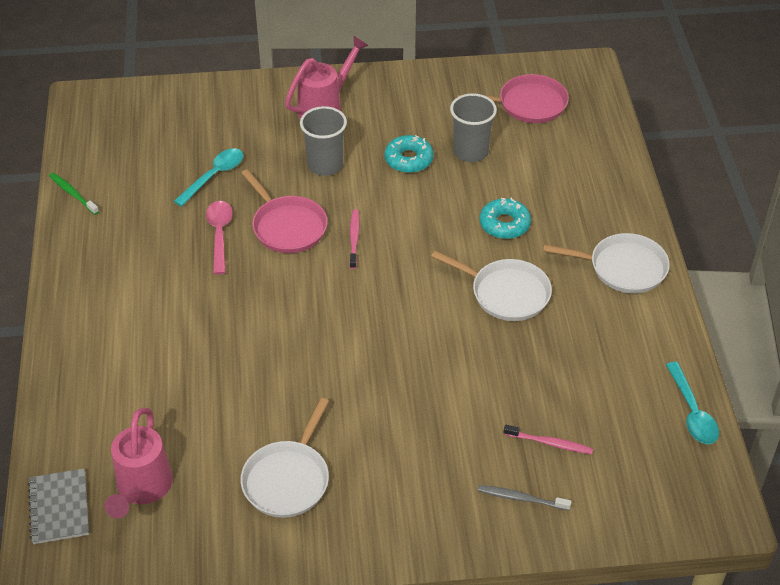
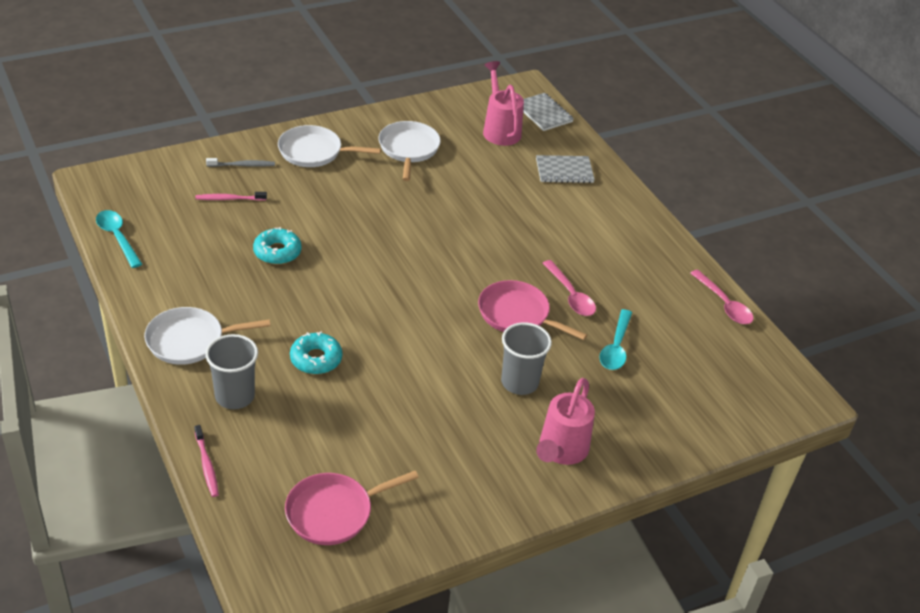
camera: 155 degrees right, 5 degrees down
green toothbrush [49,173,99,215] -> pink spoon [690,270,753,324]
pink toothbrush [349,209,360,269] -> pink toothbrush moved to [194,425,219,497]
turquoise donut [385,135,434,173] -> turquoise donut moved to [253,227,301,265]
white pan [431,251,552,321] -> white pan moved to [278,125,381,167]
grey cup [450,93,497,162] -> grey cup moved to [205,334,258,409]
none -> grey notebook [536,155,595,183]

